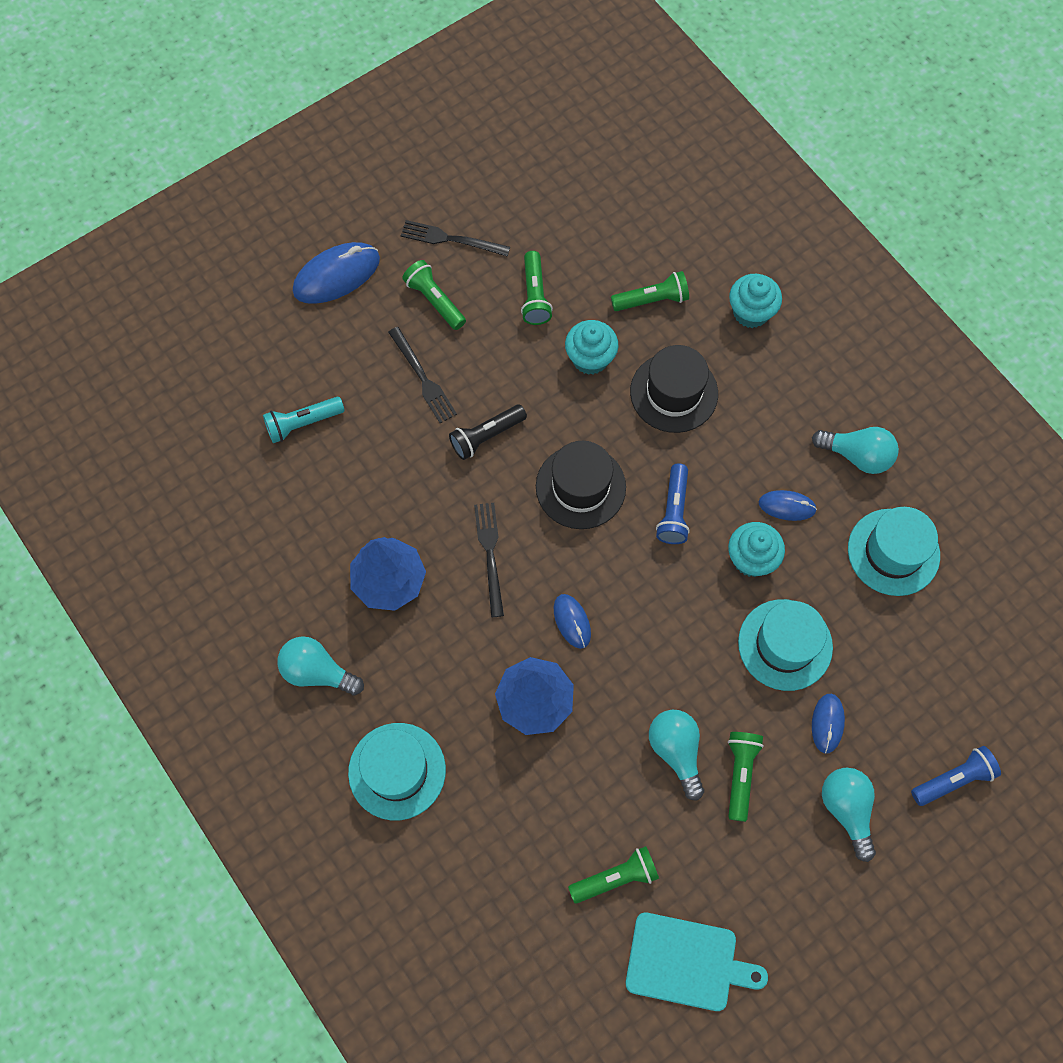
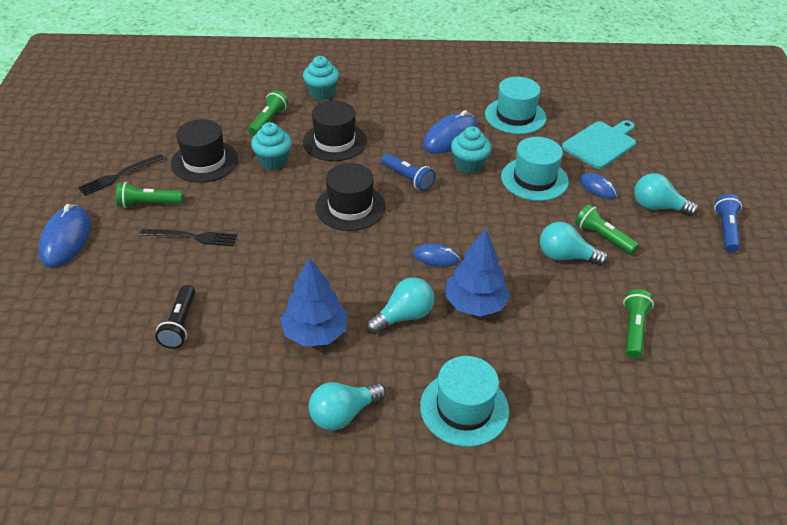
camera: 55 degrees left, 25 degrees down
turquoise flashlight [263,397,345,443] -> none
black flashlight [449,405,527,460] -> black flashlight moved to [155,285,195,349]
black fork [474,503,504,617] -> none
green flashlight [521,251,553,325] -> black hat [171,119,238,183]
turquoise cutting board [626,913,768,1011] -> turquoise cutting board moved to [562,120,636,169]
blue mouse [758,490,817,521] -> blue mouse [423,110,478,154], size x1.76
turquoise light bulb [812,427,899,474] -> turquoise light bulb moved to [366,278,434,334]
blue flashlight [911,746,1001,806] -> blue flashlight moved to [714,194,742,252]

